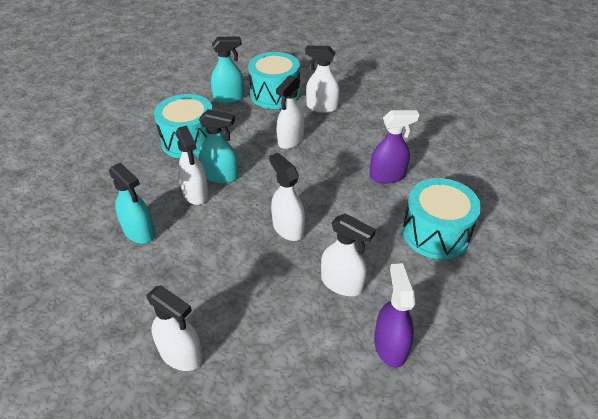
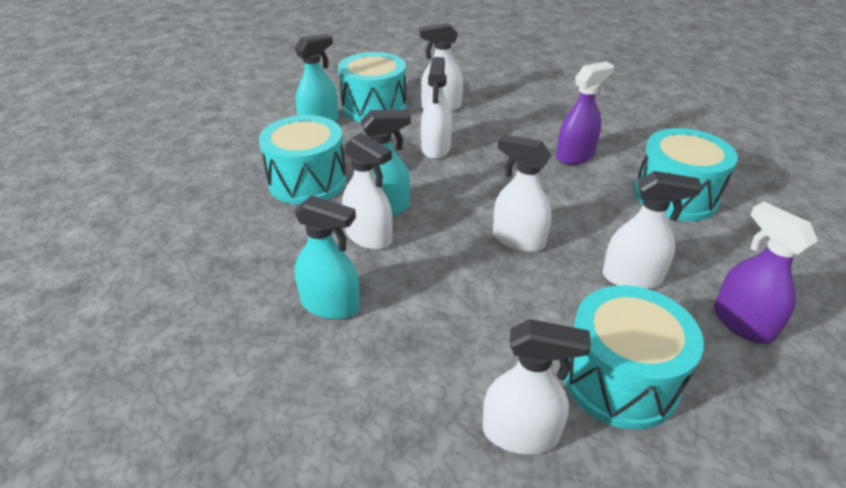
camera: 25 degrees left, 5 degrees down
none -> turquoise drum [564,285,704,429]

